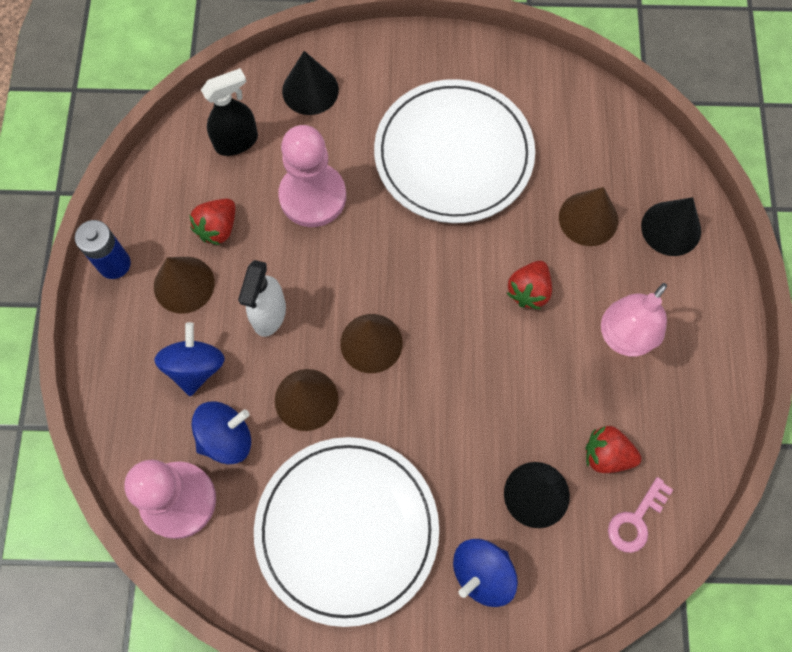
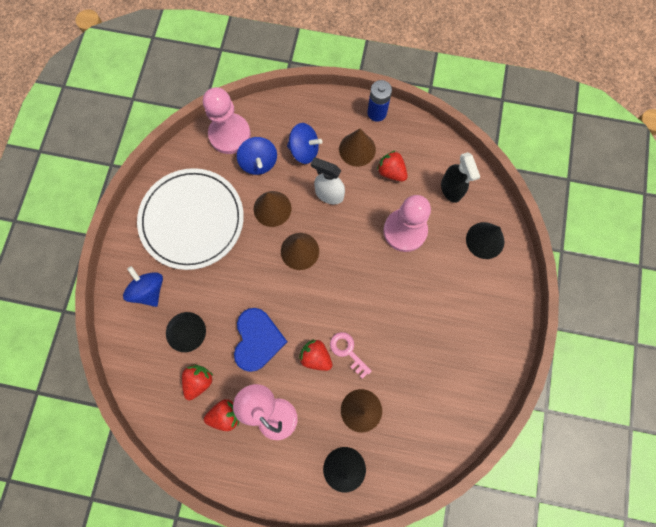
camera: 100 degrees right, 5 degrees up
white plate [374,79,535,223] -> none
pink key [608,477,673,553] -> pink key moved to [330,332,372,379]
none -> red strawberry [204,399,239,431]
none -> blue heart [234,308,287,372]

